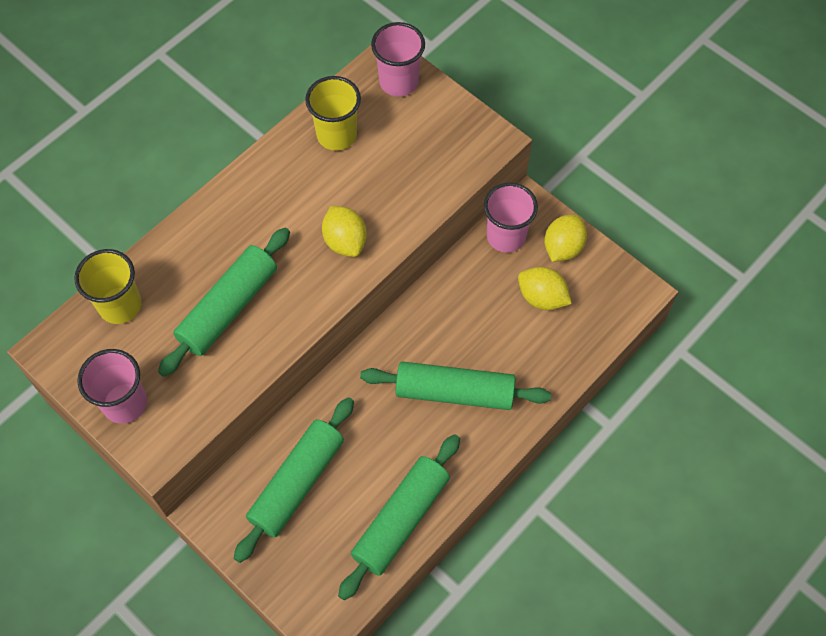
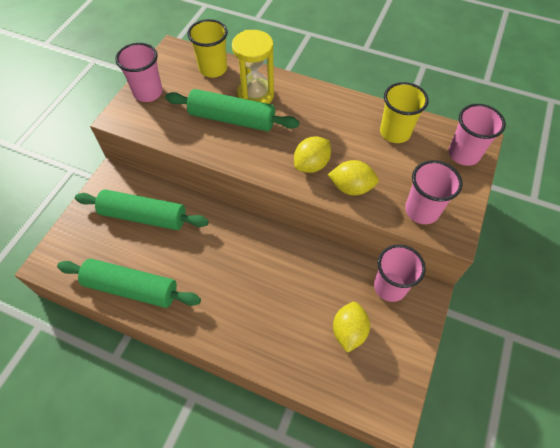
camera: 70 degrees right, 5 degrees down
green rolling pin [360,361,551,410] -> none
yellow lemon [544,215,587,262] -> yellow lemon moved to [328,160,379,196]
none -> yellow hourglass [232,30,274,104]
none -> pink cup [405,160,463,224]

